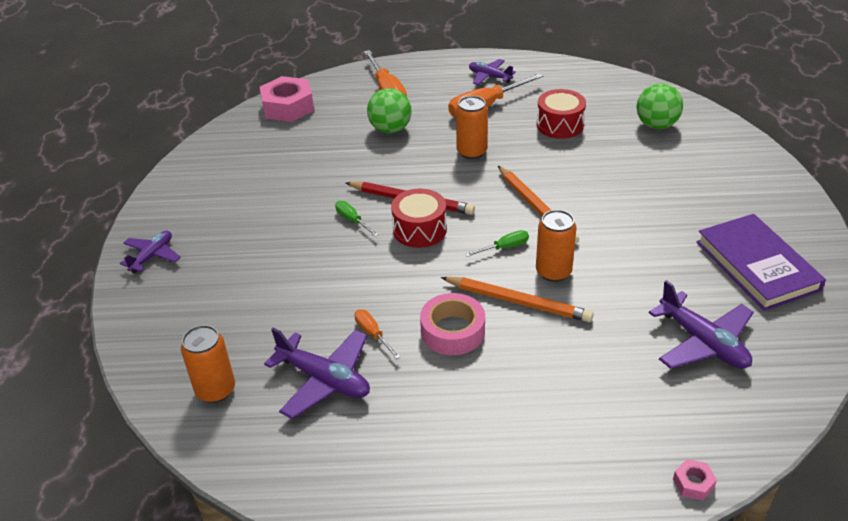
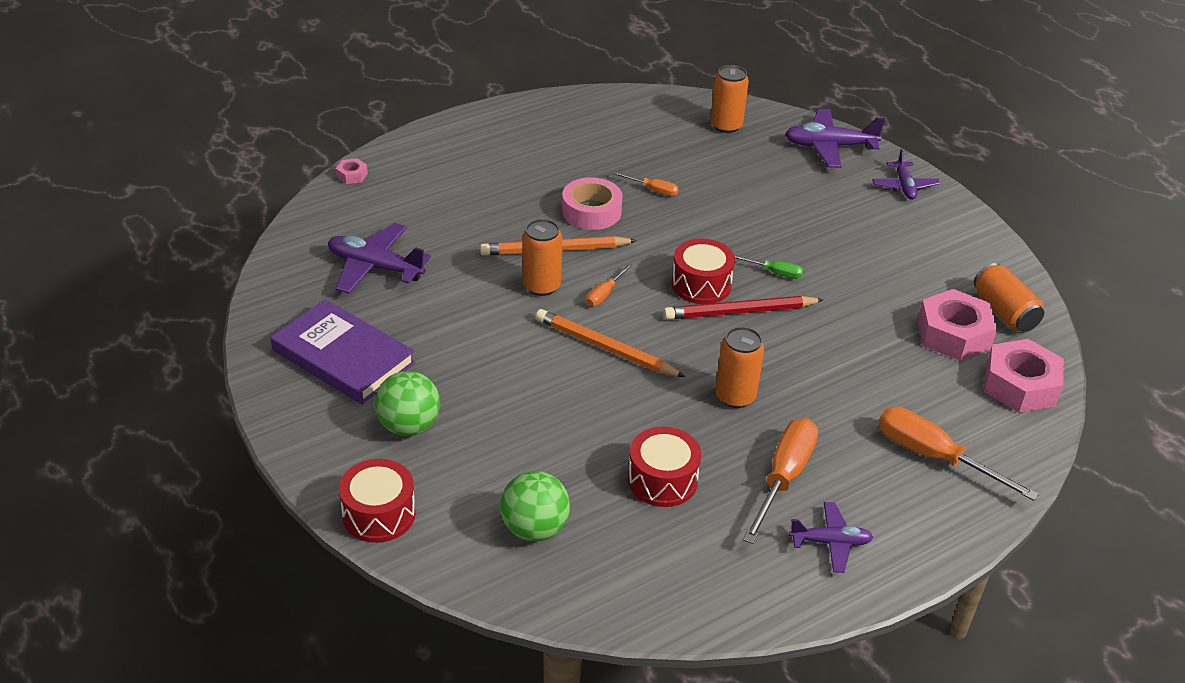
camera: 145 degrees right, 0 degrees up
purple plane [264,327,370,419] -> purple plane moved to [785,109,885,168]
green ball [367,88,412,133] -> green ball moved to [375,371,440,436]
green screwdriver [465,230,529,257] -> orange screwdriver [586,263,633,306]
none -> red drum [339,459,416,543]
none -> pink nut [918,289,997,361]
none -> orange can [974,263,1044,332]

